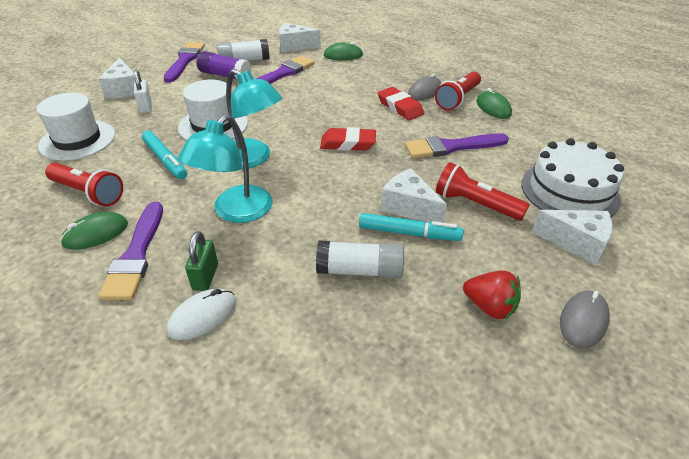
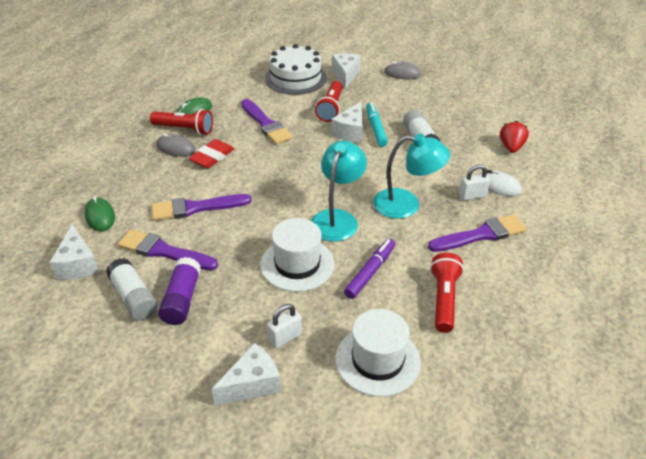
camera: 110 degrees left, 0 degrees up
green mouse [60,212,128,250] -> none
turquoise marker [142,131,187,179] -> purple marker [344,239,395,299]
purple brush [164,42,205,82] -> purple brush moved to [152,194,252,221]
green padlock [185,231,218,291] -> white padlock [459,165,490,201]
red eraser [320,127,376,151] -> none
red strawberry [463,270,521,320] -> red strawberry moved to [500,121,529,153]

